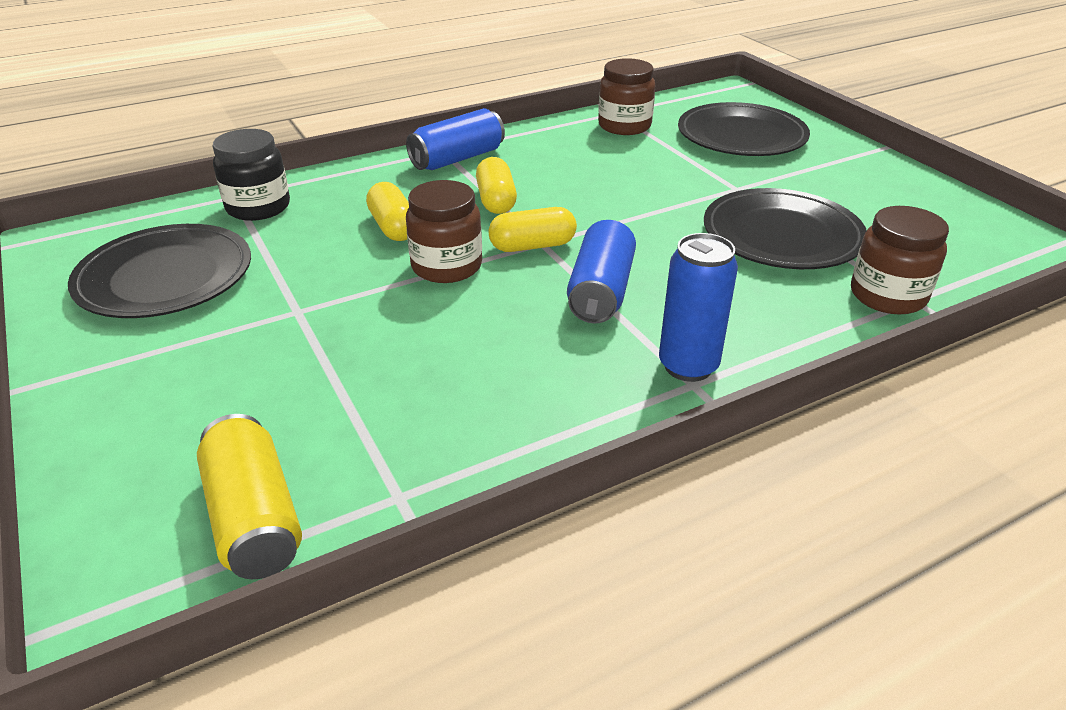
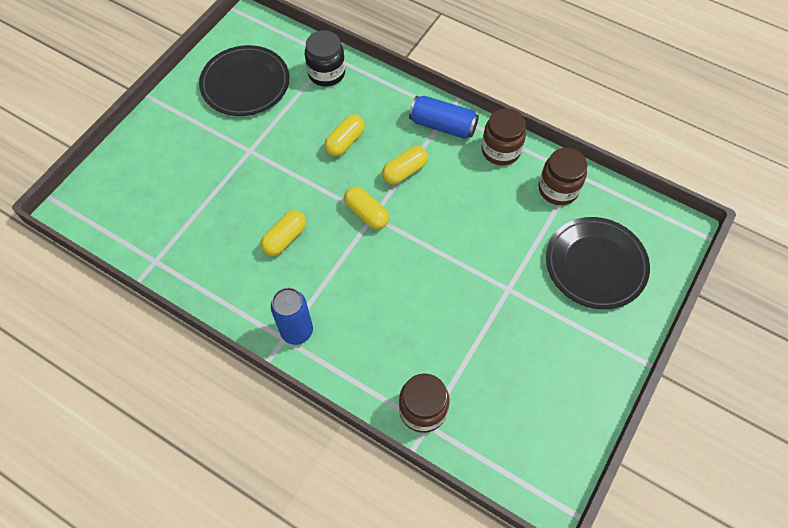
camera: 60 degrees right, 25 degrees up
yellow can [197,414,302,579] -> none
brown jar [406,180,482,283] -> brown jar moved to [481,108,526,166]
blue can [567,220,636,323] -> none
black plate [704,188,867,269] -> none
none -> yellow capsule [260,210,306,256]

